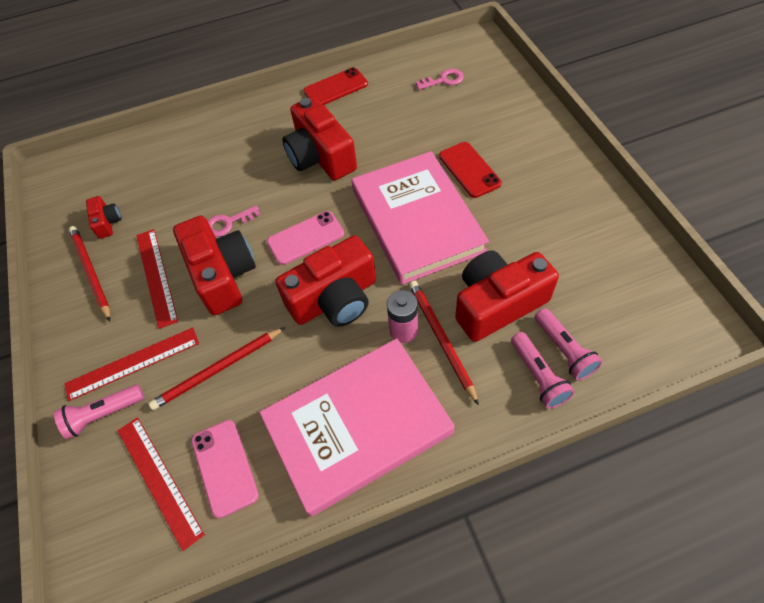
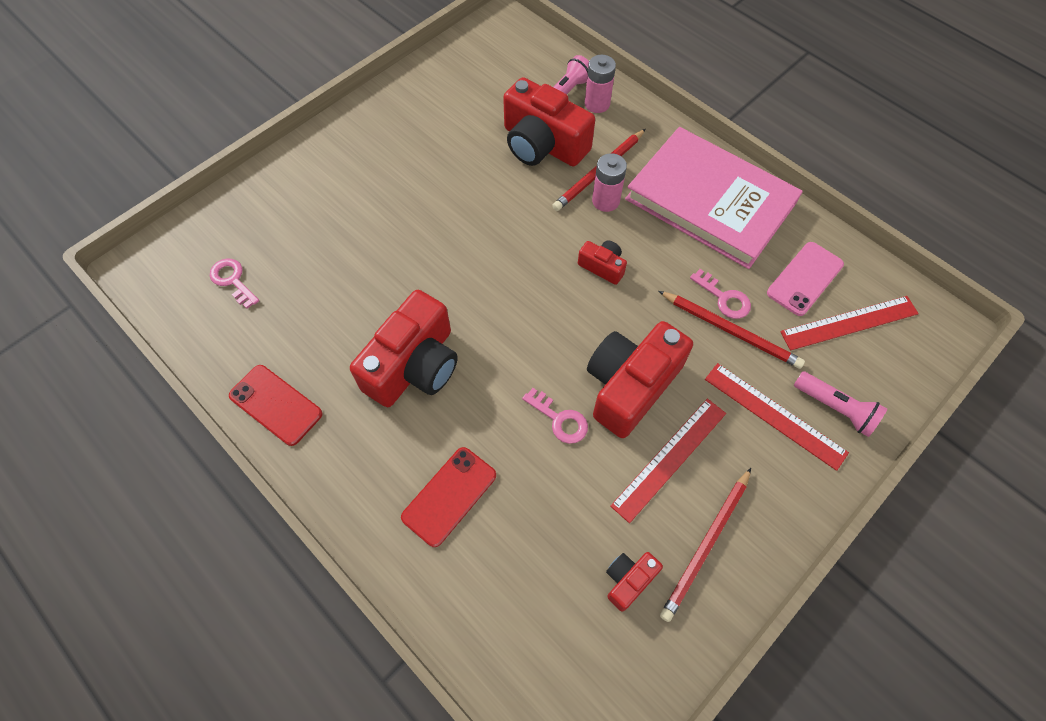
camera: 120 degrees left, 5 degrees up
red ruler [118,417,205,551] -> red ruler turned 45 degrees clockwise [780,296,919,351]
pink phone [267,211,344,265] -> none
red camera [275,235,376,327] -> red camera [578,241,627,285], size x0.47
pink book [351,151,489,285] -> none
red phone [439,142,502,198] -> red phone moved to [401,447,496,547]
pink flashlight [511,332,575,409] -> pink battery [585,54,616,113]
none -> pink key [690,269,751,319]

